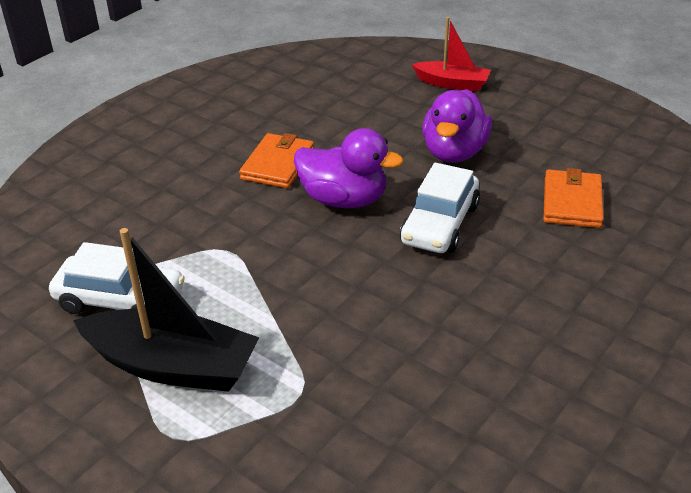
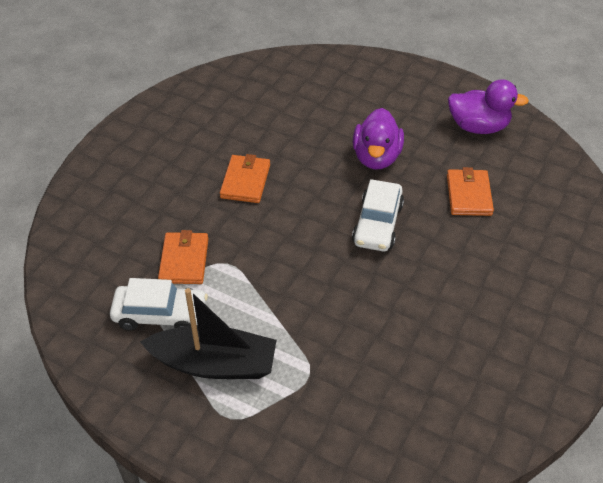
camera: 10 degrees left, 10 degrees up
purple duck [294,128,403,208] -> purple duck moved to [448,79,529,134]
red boat [412,17,491,91] -> none
none -> orange wallet [158,230,208,284]

